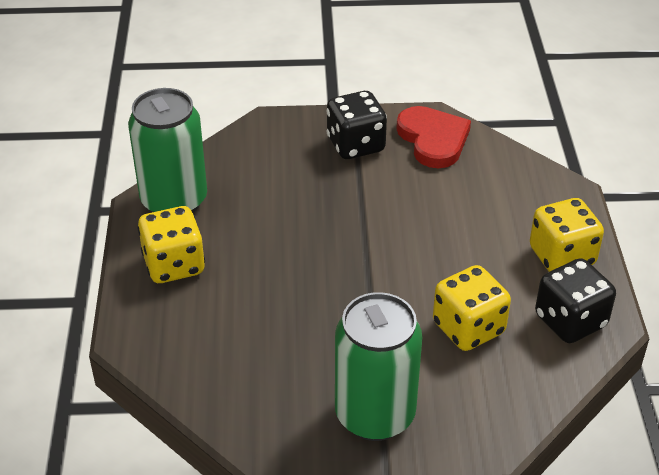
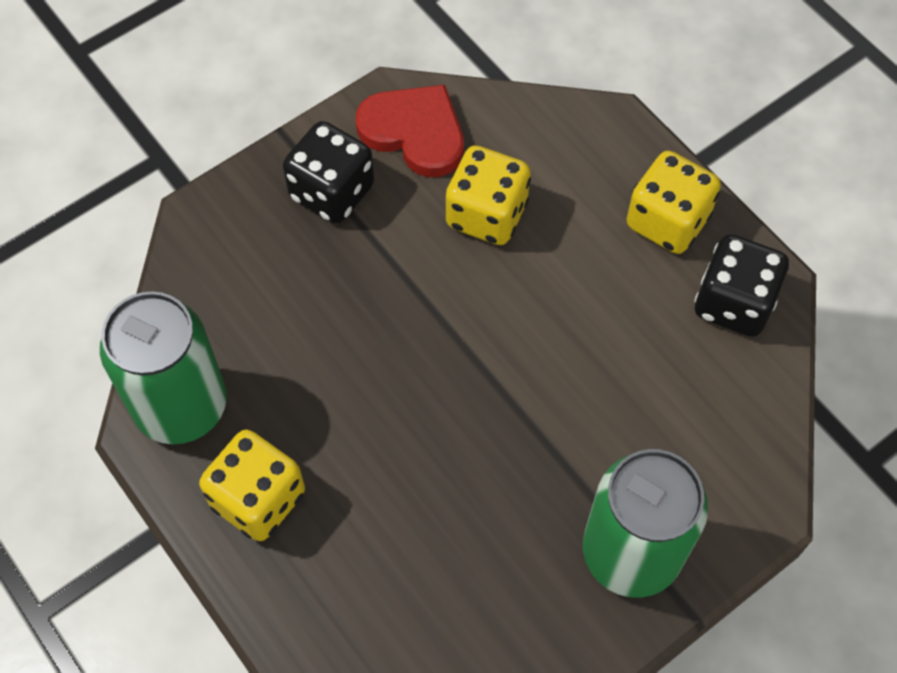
camera: 35 degrees left, 20 degrees up
yellow dice [433,265,511,351] -> yellow dice moved to [445,146,531,245]

